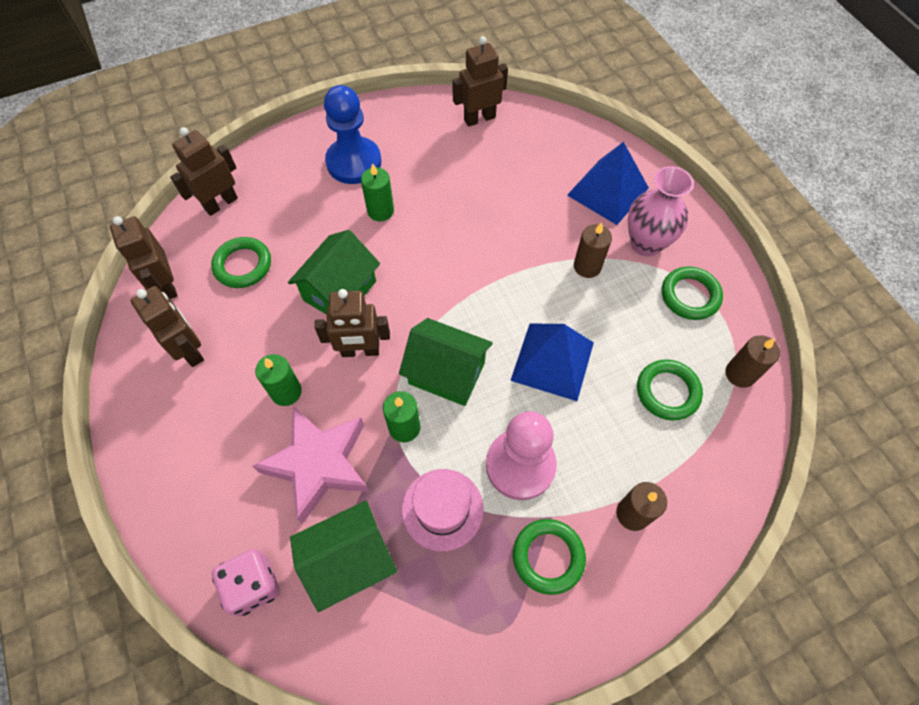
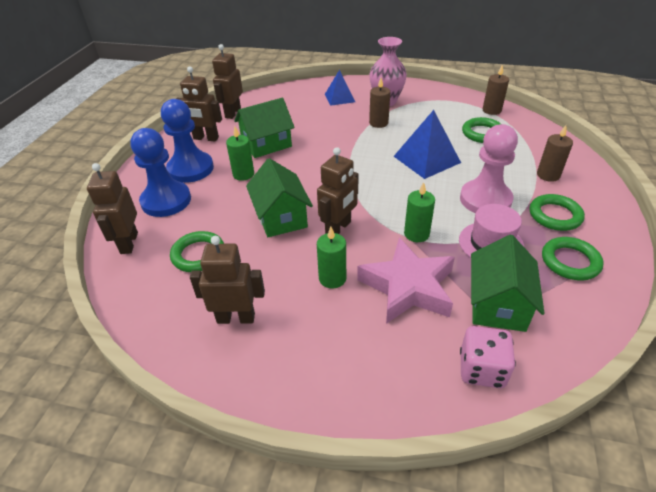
camera: 50 degrees left, 20 degrees down
brown robot [110,216,178,299] -> brown robot moved to [176,67,222,142]
green house [399,318,493,406] -> green house moved to [234,98,295,158]
blue pyramid [567,142,649,225] -> blue pyramid [325,70,355,106], size x0.65
green ring [662,266,723,320] -> green ring moved to [542,237,604,280]
none -> blue pawn [130,128,191,217]

